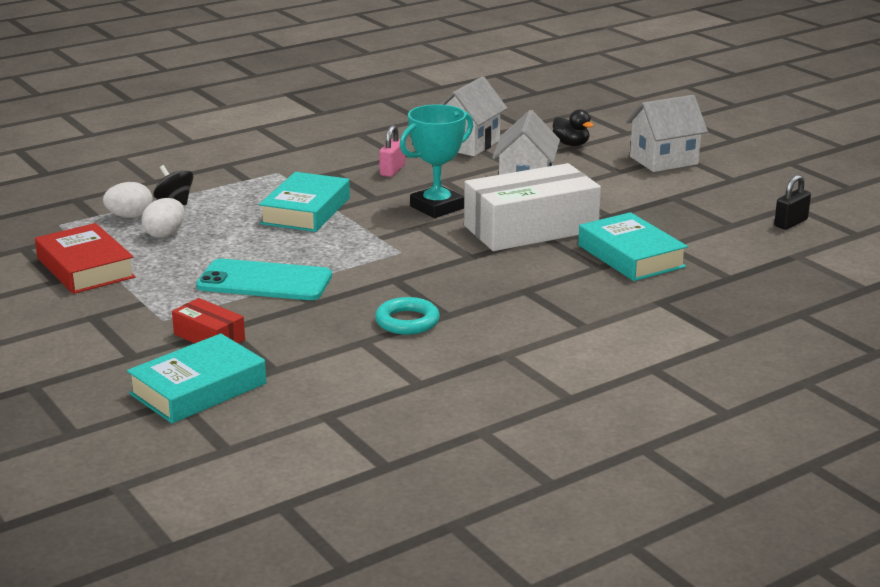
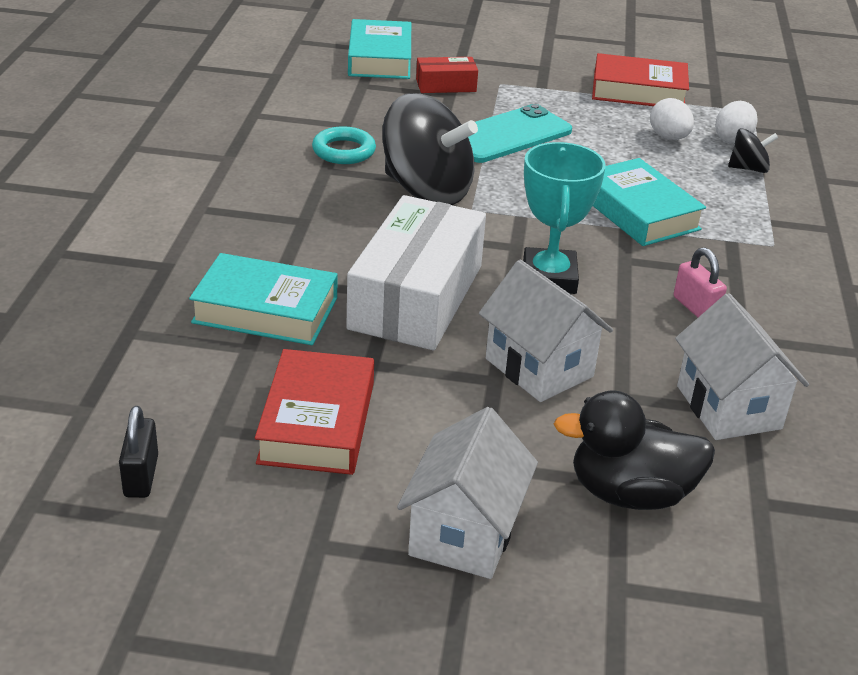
camera: 130 degrees right, 10 degrees up
black duck [553,109,594,146] -> black duck [554,390,715,510], size x1.67
none -> red book [255,349,374,475]
none -> black spinning top [382,93,478,205]

